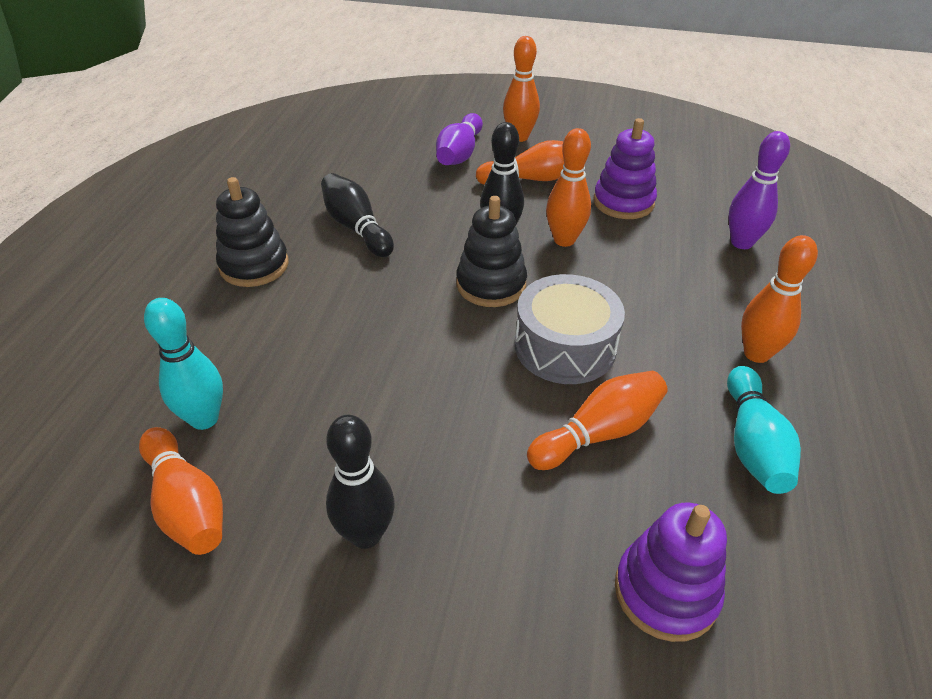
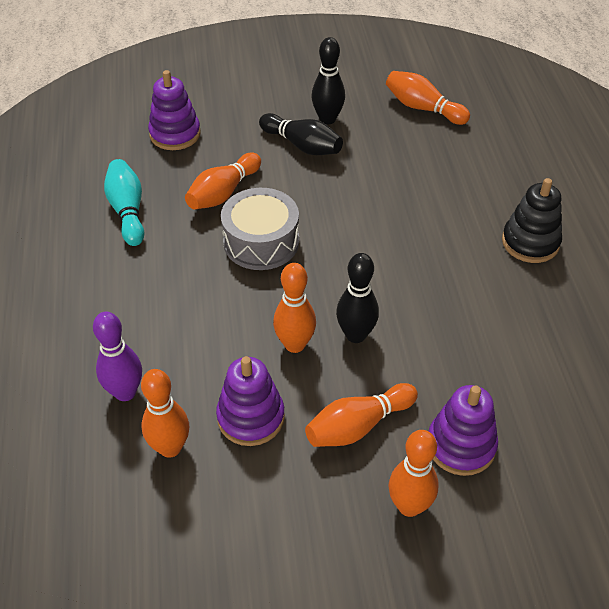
camera: 160 degrees right, 5 degrees up
turquoise bowling pin [144,298,223,430] -> none
black bowling pin [321,173,394,257] -> black bowling pin moved to [259,113,343,155]
purple bowling pin [436,113,483,165] -> purple stacking toy [429,385,498,476]
black stacking toy [456,196,527,307] -> none
orange bowling pin [741,235,818,363] -> orange bowling pin moved to [141,369,189,458]

